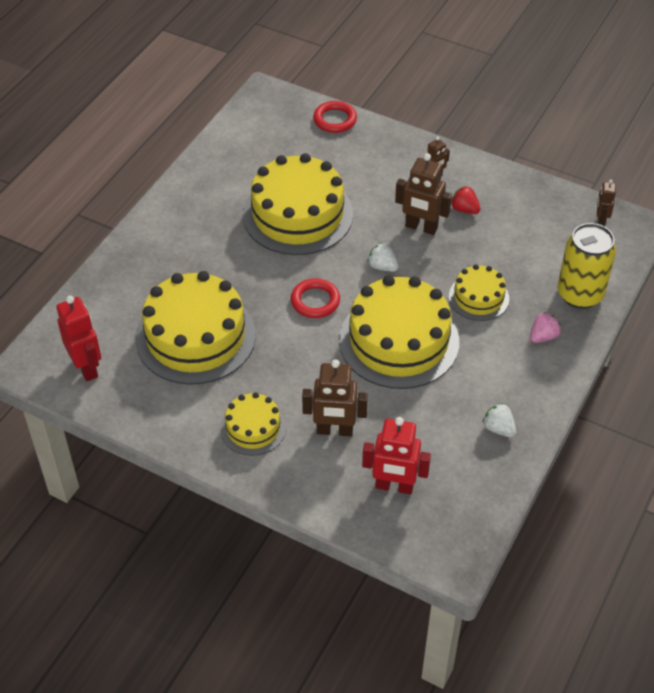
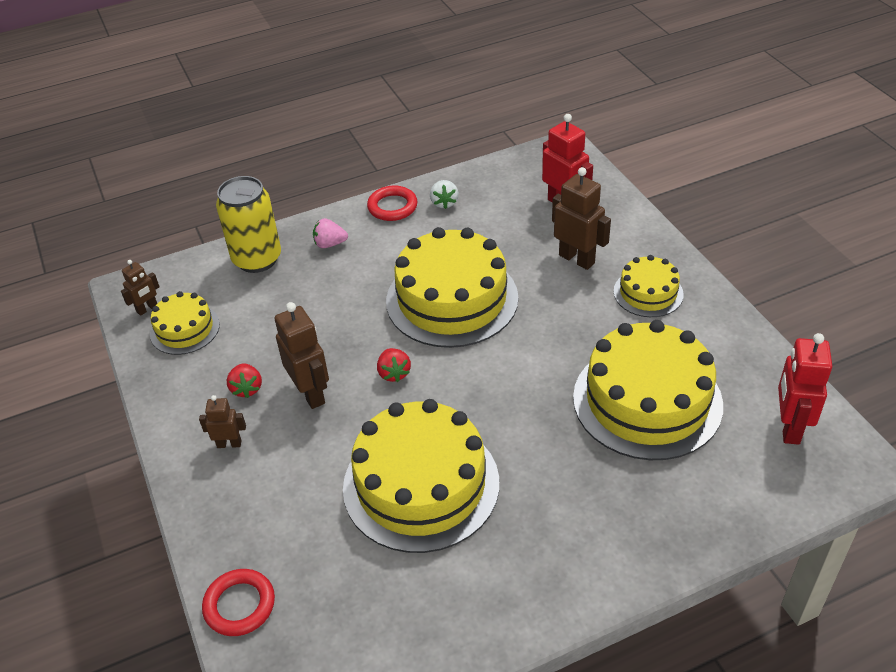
camera: 140 degrees left, 5 degrees down
red ring [291,278,340,318] -> red ring moved to [367,186,417,221]
white strawberry [368,243,399,271] -> red strawberry [377,348,411,382]
yellow cake [449,264,509,321] -> yellow cake moved to [150,291,220,355]

